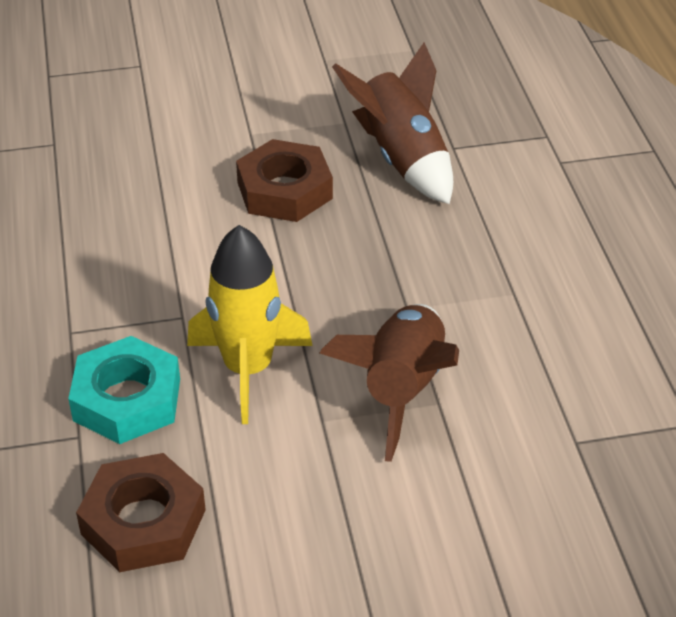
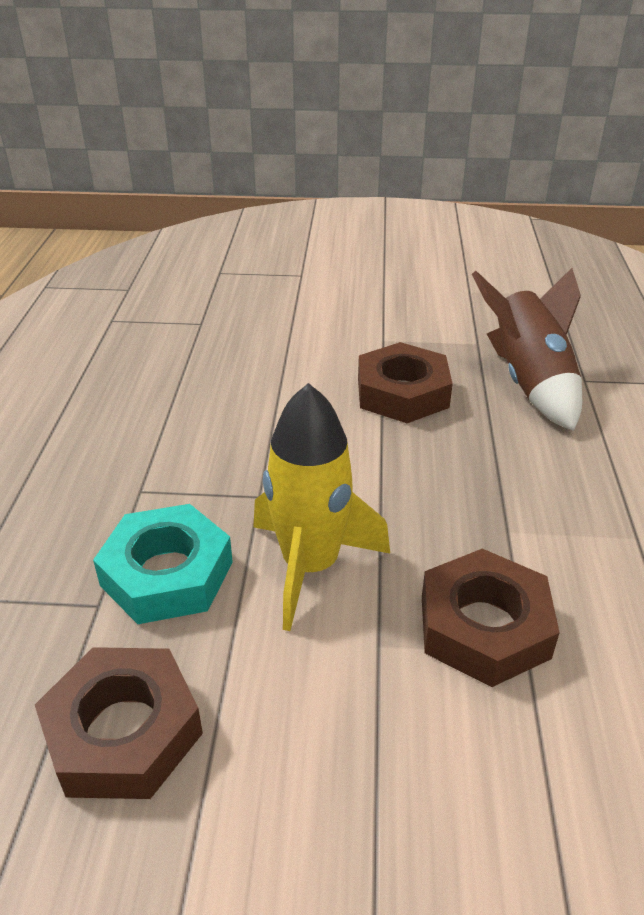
camera: 15 degrees right, 5 degrees down
brown rocket [320,304,459,462] -> brown nut [422,549,560,687]

